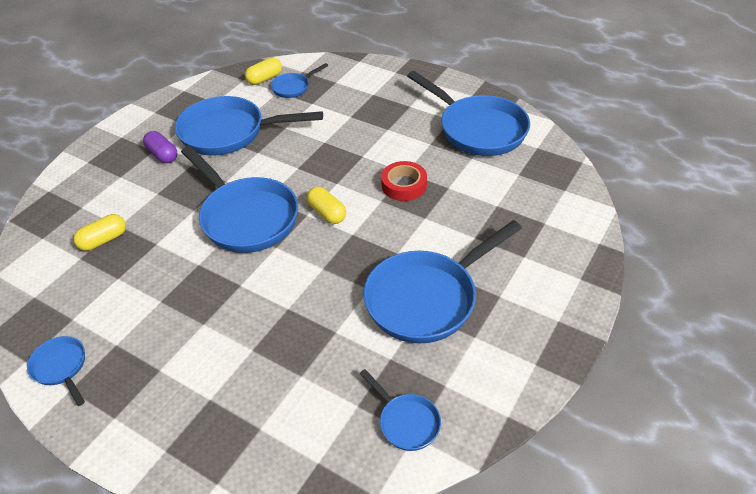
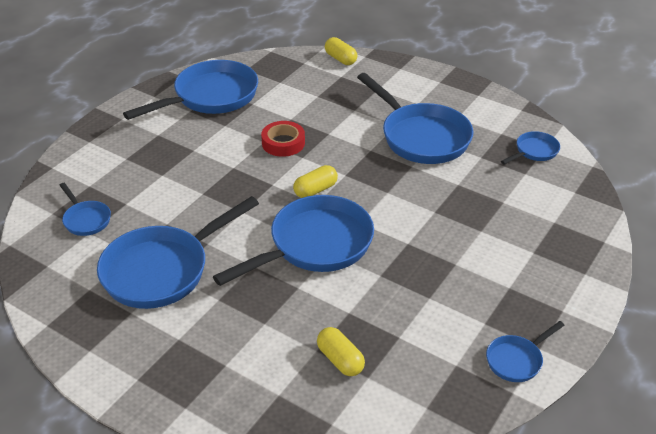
camera: 90 degrees left, 5 degrees down
purple capsule [143,131,177,163] -> none
blue pan [175,96,323,156] -> blue pan turned 45 degrees clockwise [97,196,259,309]
yellow capsule [245,57,282,85] -> yellow capsule moved to [325,37,358,65]

